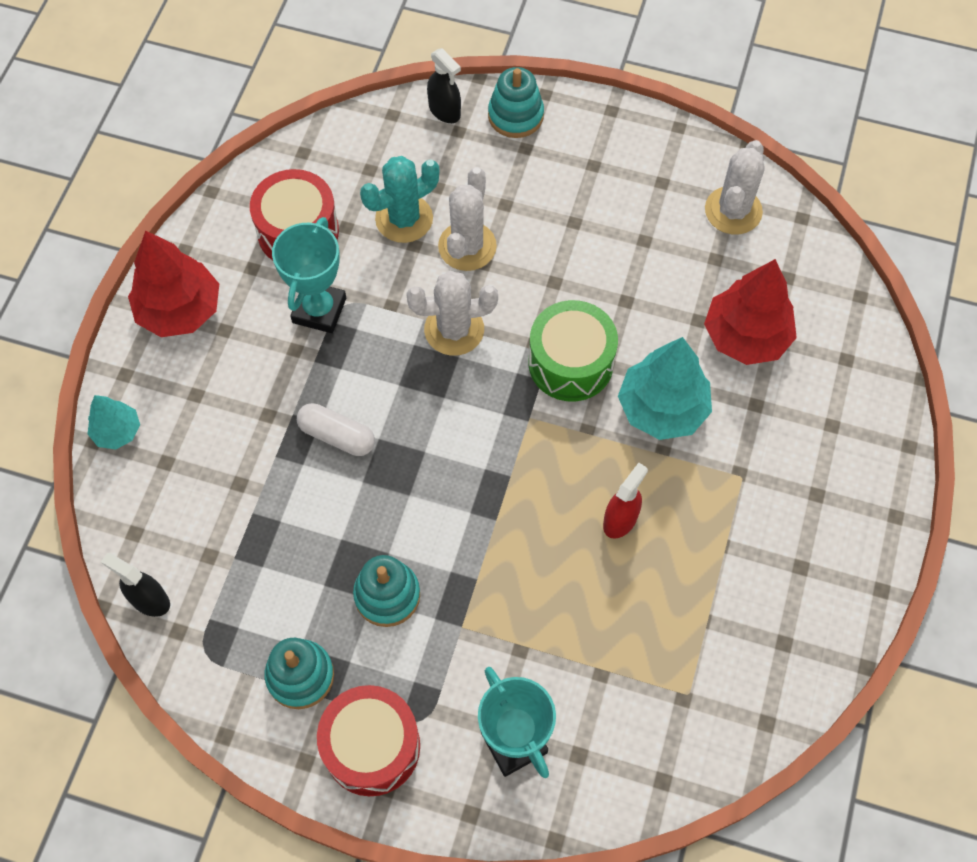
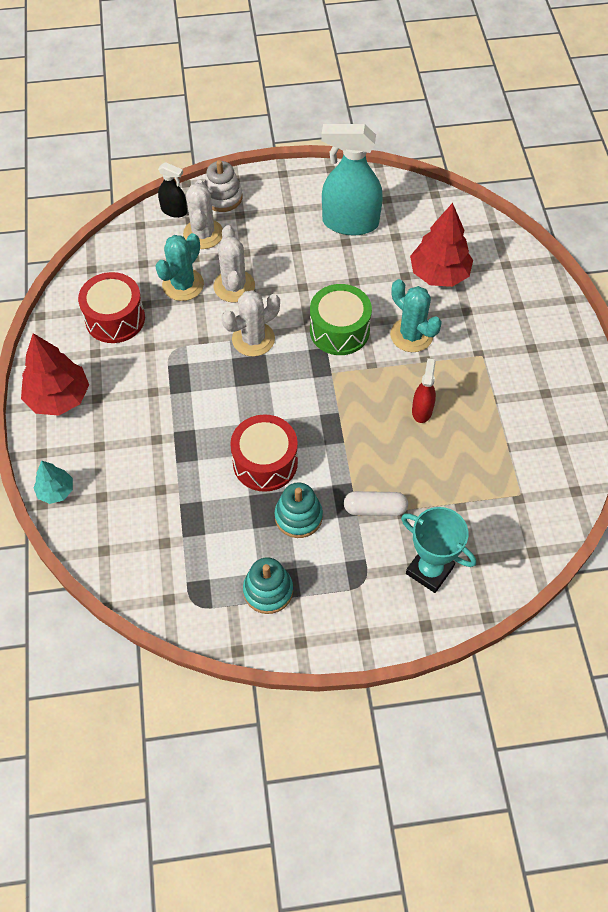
camera: 25 degrees left, 5 degrees down
black spray bottle [101,553,170,617] -> none
turquoise trophy [272,217,346,333] -> none
white capsule [297,403,375,456] -> white capsule moved to [344,491,408,516]
red drum [317,685,420,796] -> red drum moved to [230,415,298,492]
turquoise stacking toy [488,67,544,138] -> white stacking toy [204,160,242,212]
turquoise tree [618,337,712,440] -> turquoise cactus [390,279,442,352]
white cactus [705,140,765,234] -> white cactus moved to [183,180,223,249]
none -> turquoise spray bottle [321,124,383,236]

